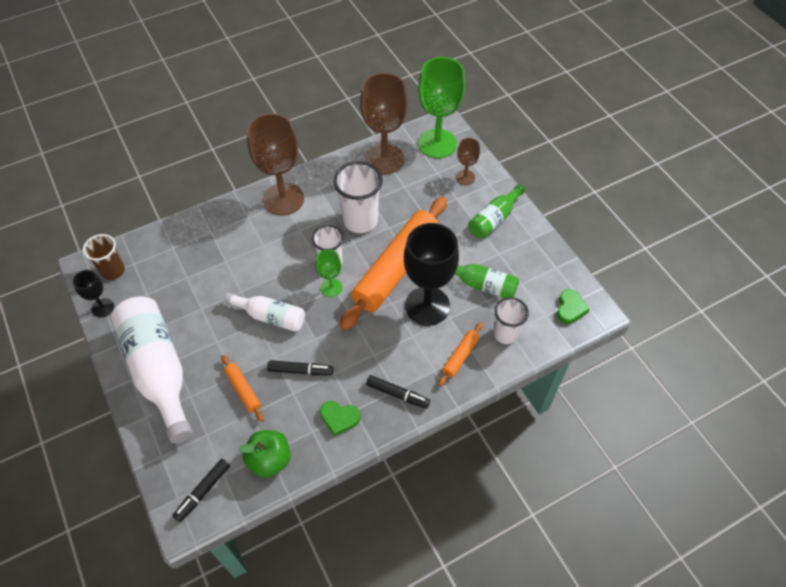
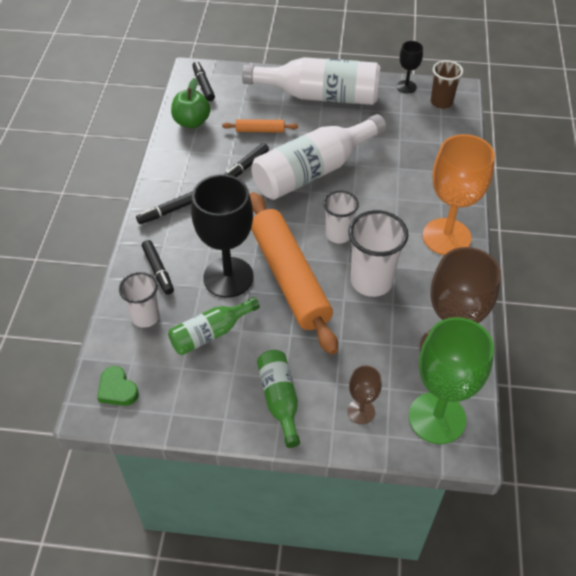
camera: 125 degrees right, 5 degrees down
white bottle [224,293,305,332] -> white bottle [252,114,386,200], size x1.82
brown goblet [247,113,304,215] -> orange goblet [423,134,495,255]
green goblet [316,249,342,297] -> none
green heart [320,401,360,436] -> none
orange rolling pin [438,322,483,386] -> black marker [142,240,174,295]

